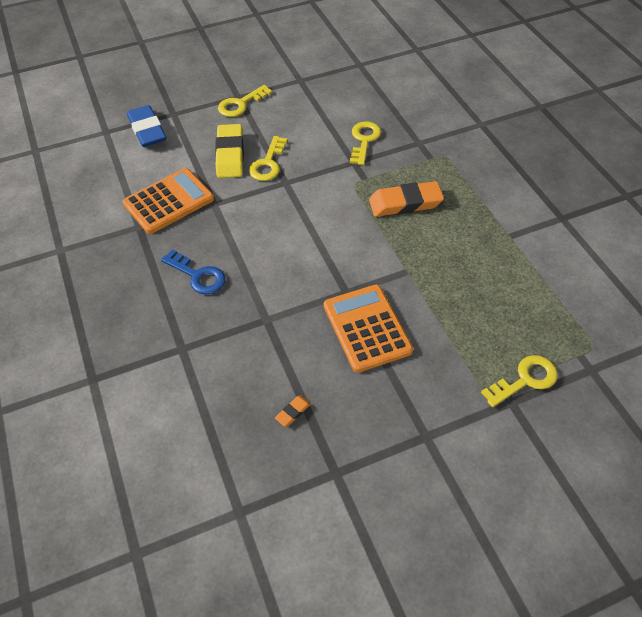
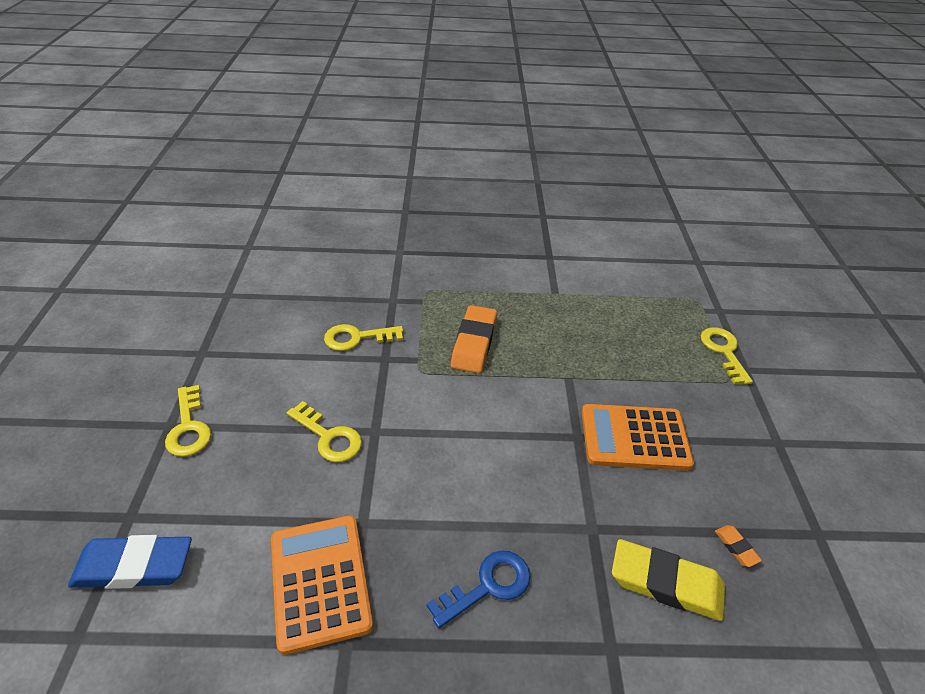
camera: 70 degrees left, 10 degrees down
yellow eraser [215,124,244,178] -> yellow eraser moved to [612,539,725,621]
yellow key [350,121,381,165] -> yellow key turned 45 degrees counterclockwise [324,324,403,351]

